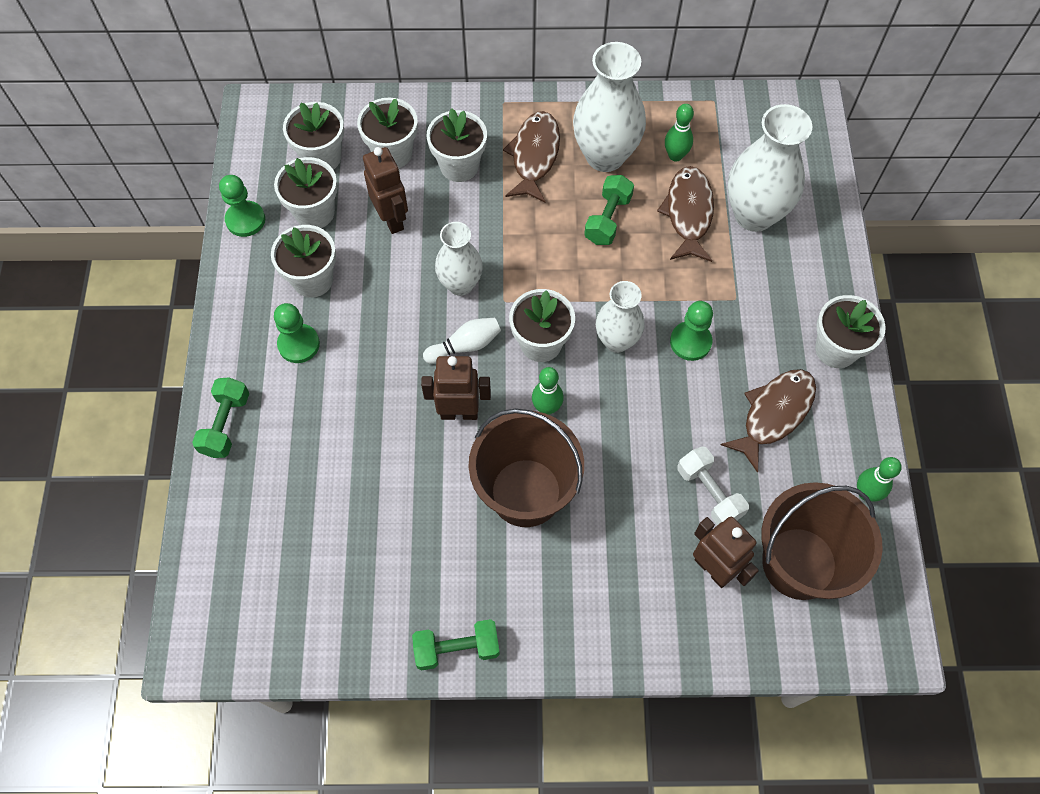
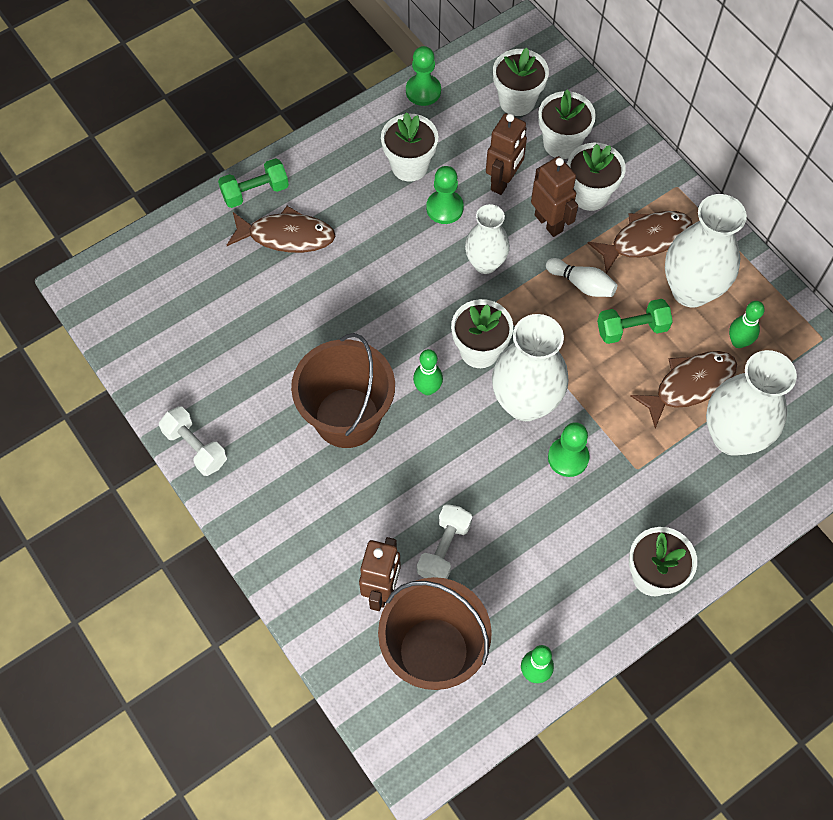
camera: 55 degrees right, 0 degrees up
white flower pot [274,157,337,228] -> none
green pawn [274,303,320,363] -> green pawn moved to [426,166,464,224]
green dumbbell [412,619,500,670] -> white dumbbell [159,406,227,476]
brown robot [421,356,491,420] -> brown robot moved to [531,156,578,237]
white bowling pin [423,318,501,364] -> white bowling pin moved to [546,258,617,297]
white vase [596,281,645,353] -> white vase [492,314,568,421], size x1.60
brown fish [720,369,816,473] -> brown fish moved to [227,206,336,253]

